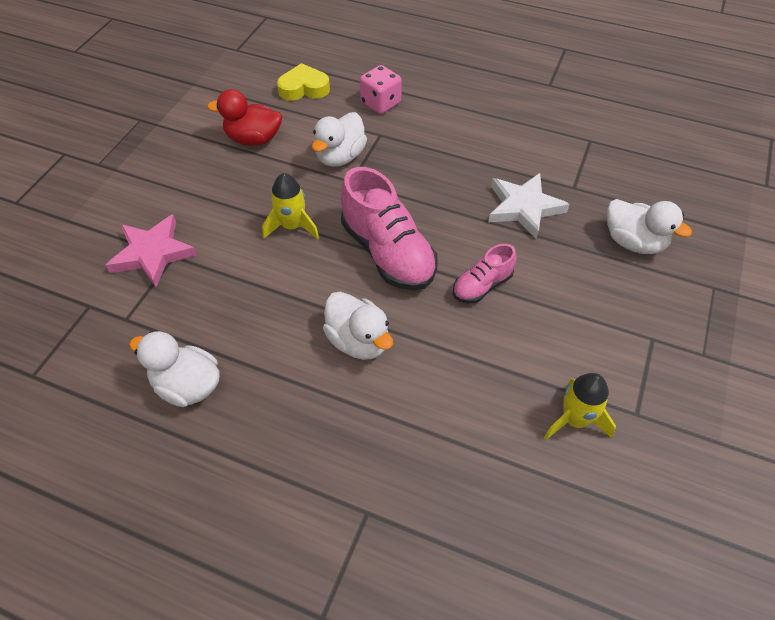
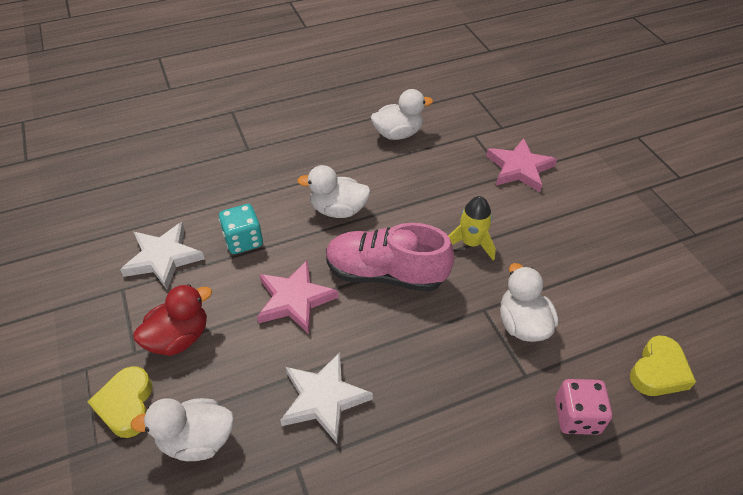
camera: 135 degrees right, 5 degrees down
red duck [207,89,282,146] -> red duck moved to [133,284,212,356]
pink shoe [453,244,517,303] -> pink star [257,260,339,334]
yellow rocket [544,373,616,440] -> white star [120,222,205,290]
none -> yellow heart [88,366,153,438]
none -> turquoise dice [219,204,263,254]

